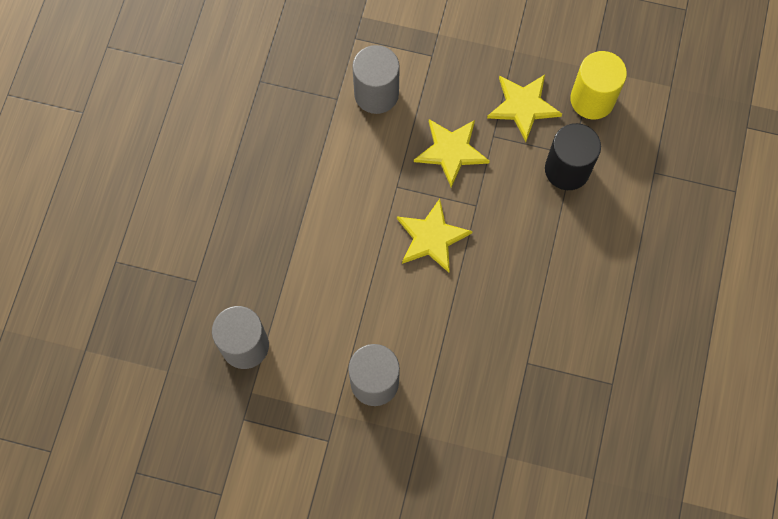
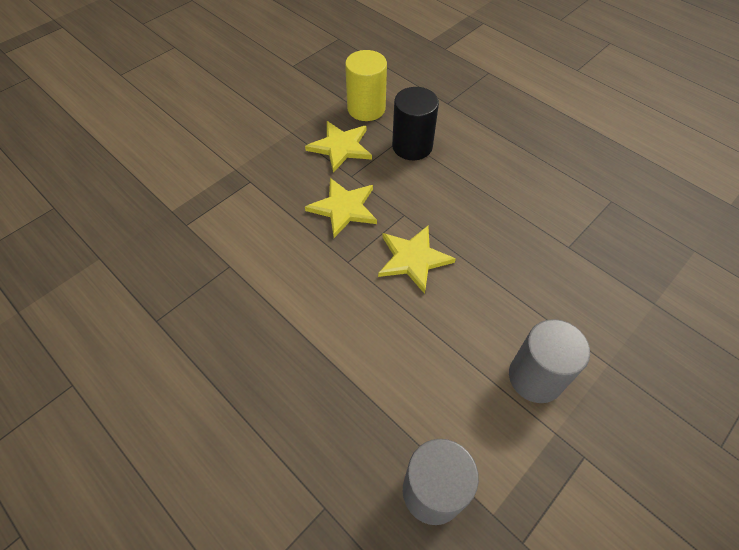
camera: 60 degrees left, 15 degrees down
grey cylinder [352,45,400,114] -> none

